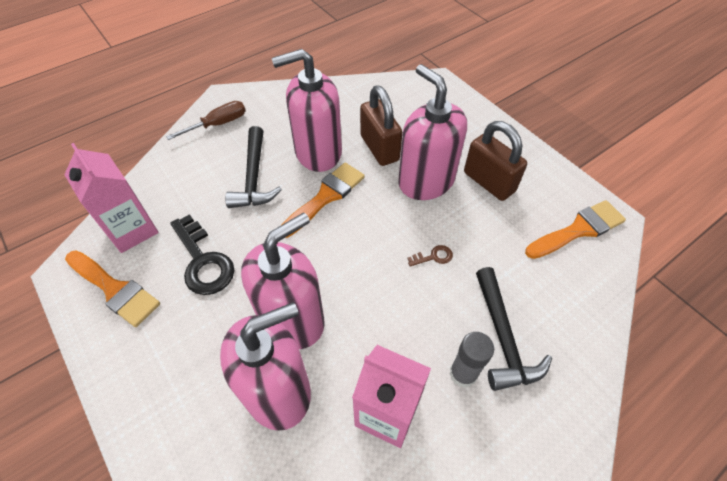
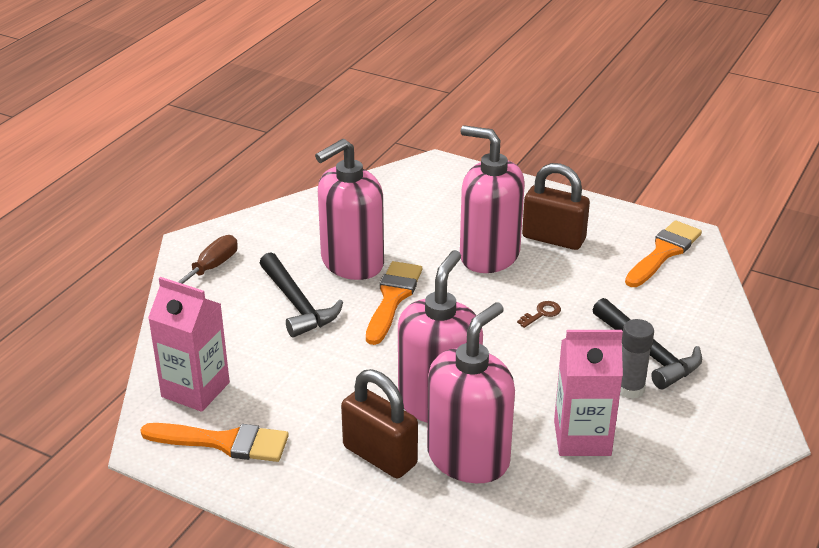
camera: 25 degrees left, 20 degrees down
black key [170,214,234,295] -> none
brown padlock [360,85,402,166] -> brown padlock moved to [341,369,418,478]

